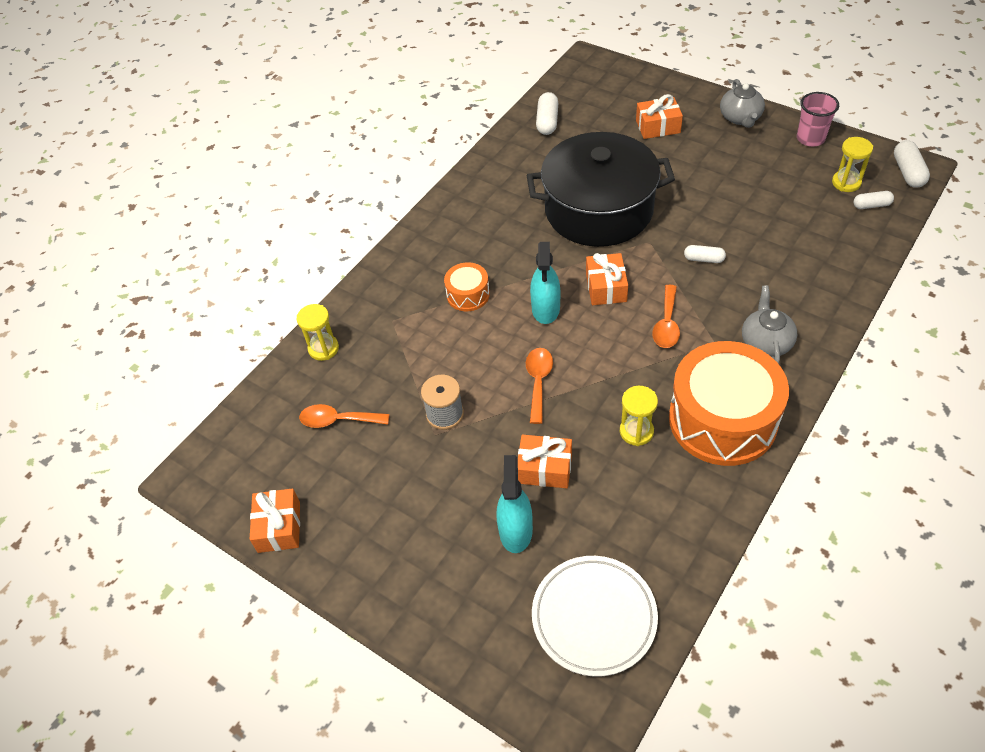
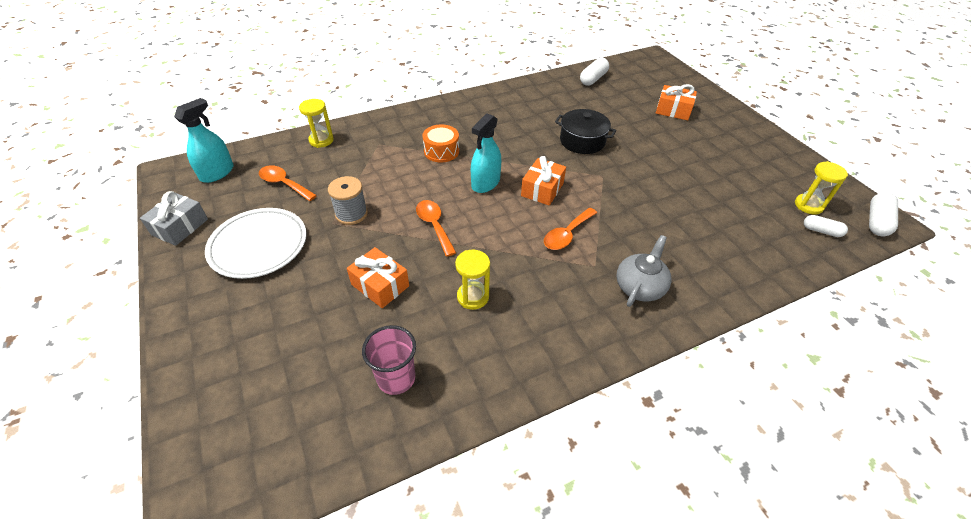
camera: 25 degrees right, 5 degrees down
orange gift [250,489,300,553] -> grey gift [140,191,208,246]
turquoise spray bottle [496,455,533,553] -> turquoise spray bottle moved to [174,98,234,183]
orange spoon [526,348,553,424] -> orange spoon turned 60 degrees counterclockwise [416,200,456,257]
black pot [527,132,675,247] -> black pot [555,109,616,154], size x0.50
white plate [532,556,658,677] -> white plate moved to [205,208,306,279]
orange drum [669,341,789,466] -> none
white capsule [684,245,726,263] -> none
grey teapot [720,79,765,128] -> none
pink cup [797,92,839,147] -> pink cup moved to [362,325,416,395]

